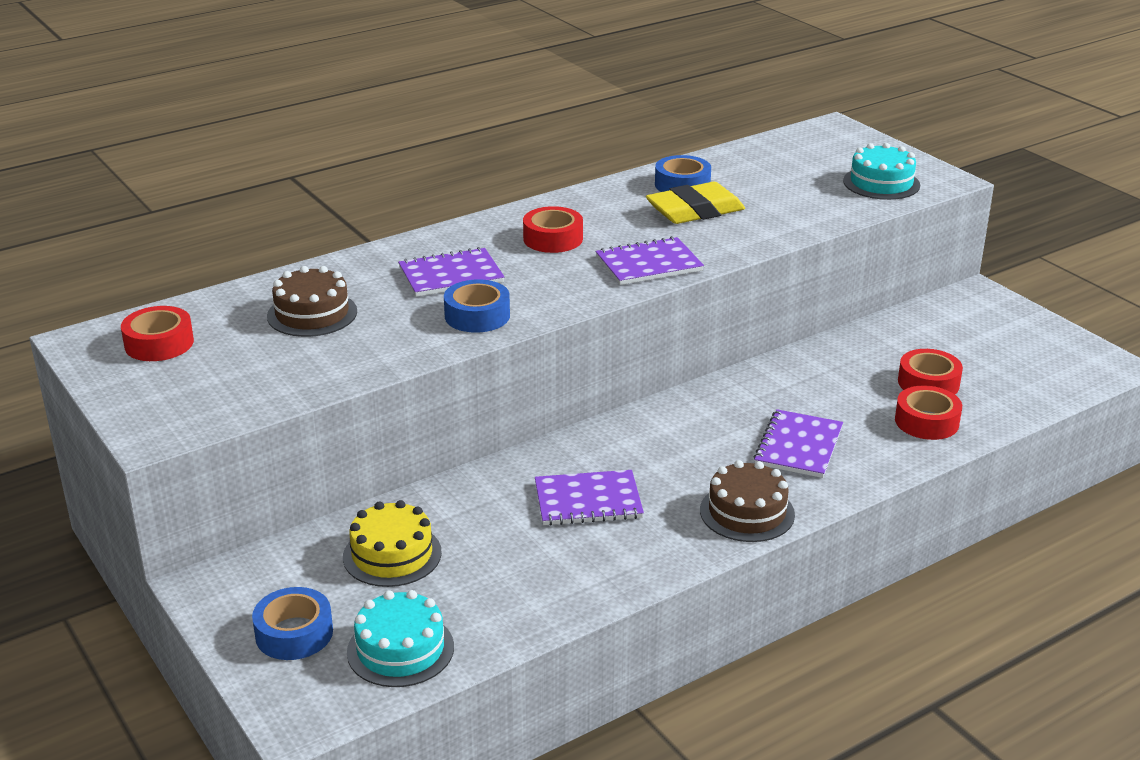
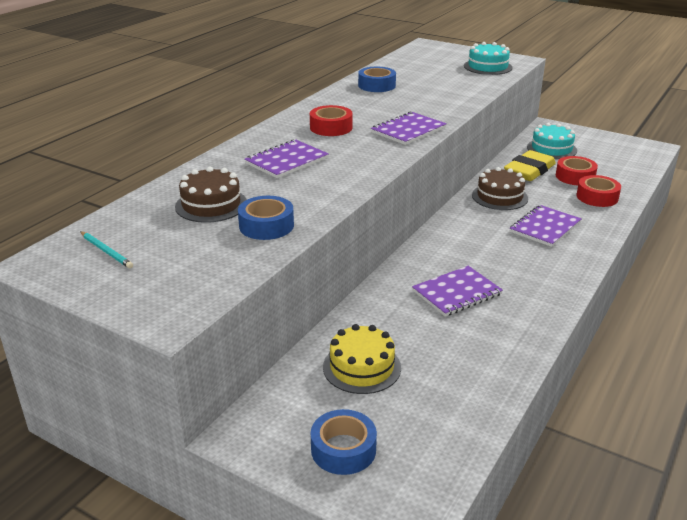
camera: 25 degrees left, 0 degrees up
red tape [121,306,194,361] -> turquoise pencil [80,231,133,268]
turquoise cake [347,590,454,687] -> turquoise cake moved to [527,123,577,159]
blue tape [444,279,510,333] -> blue tape moved to [238,196,294,240]
yellow eraser [646,182,745,224] -> yellow eraser moved to [504,150,556,181]
brown cake [700,460,795,542] -> brown cake moved to [472,167,528,210]
purple notebook [753,409,843,478] -> purple notebook turned 45 degrees clockwise [510,205,581,247]

